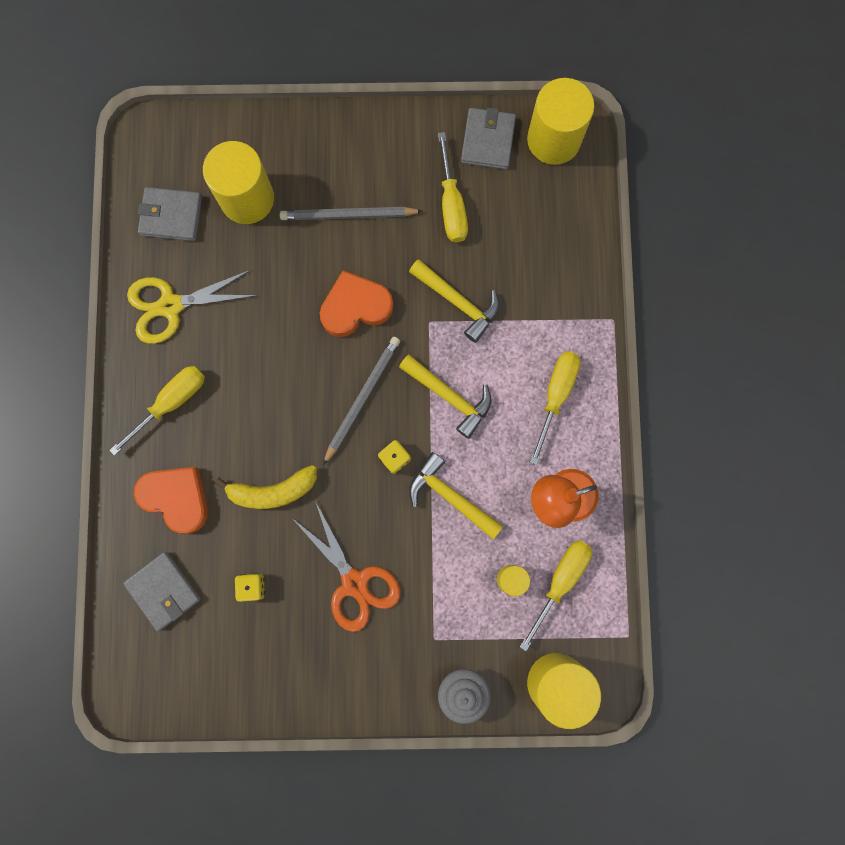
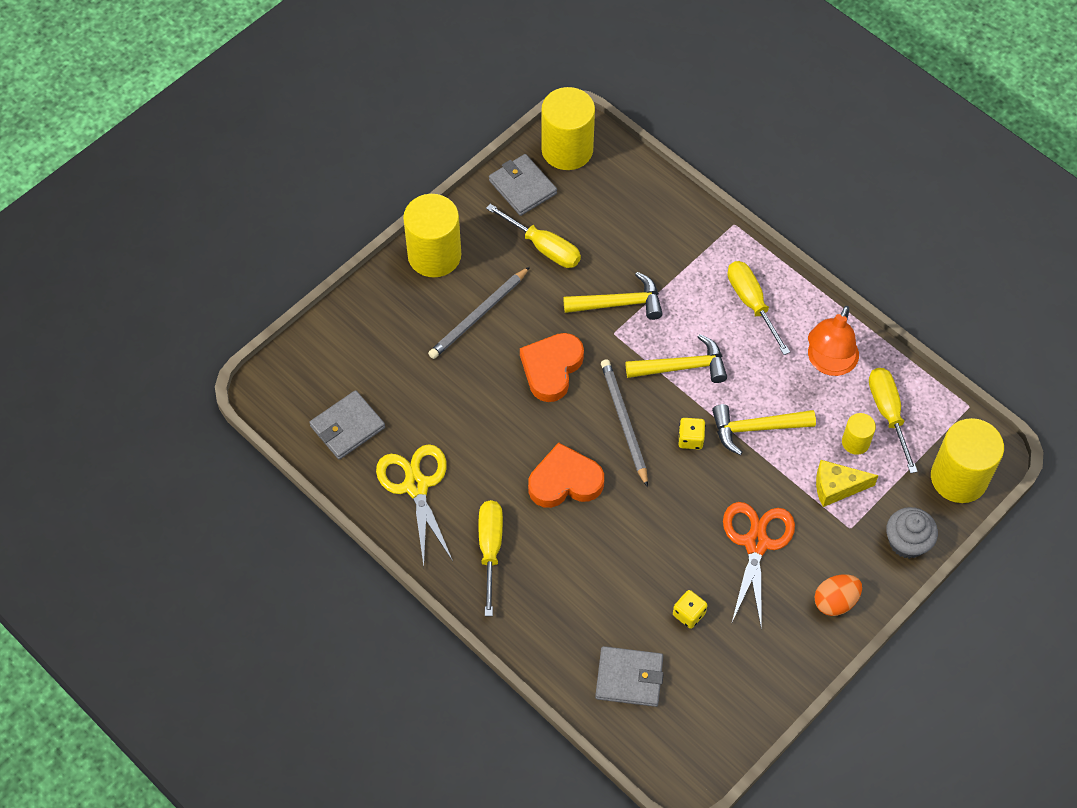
camera: 45 degrees left, 20 degrees down
yellow scissors [127,270,258,344] -> yellow scissors turned 135 degrees clockwise [376,444,453,566]
orange heart [134,467,208,533] -> orange heart moved to [528,442,604,508]
yellow cylinder [203,141,274,224] -> yellow cylinder moved to [403,194,461,278]
yellow banana [215,465,317,509] -> none
orange scissors [291,501,401,632] -> orange scissors turned 90 degrees counterclockwise [723,502,795,630]
none -> orange egg [814,574,862,616]
none -> yellow cheese [816,460,879,507]

